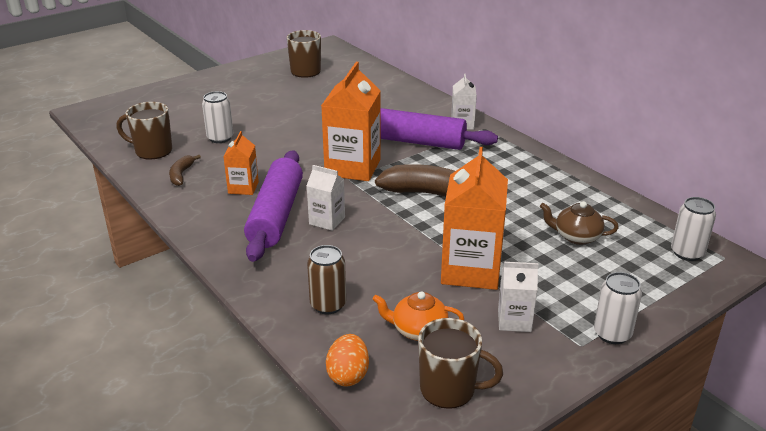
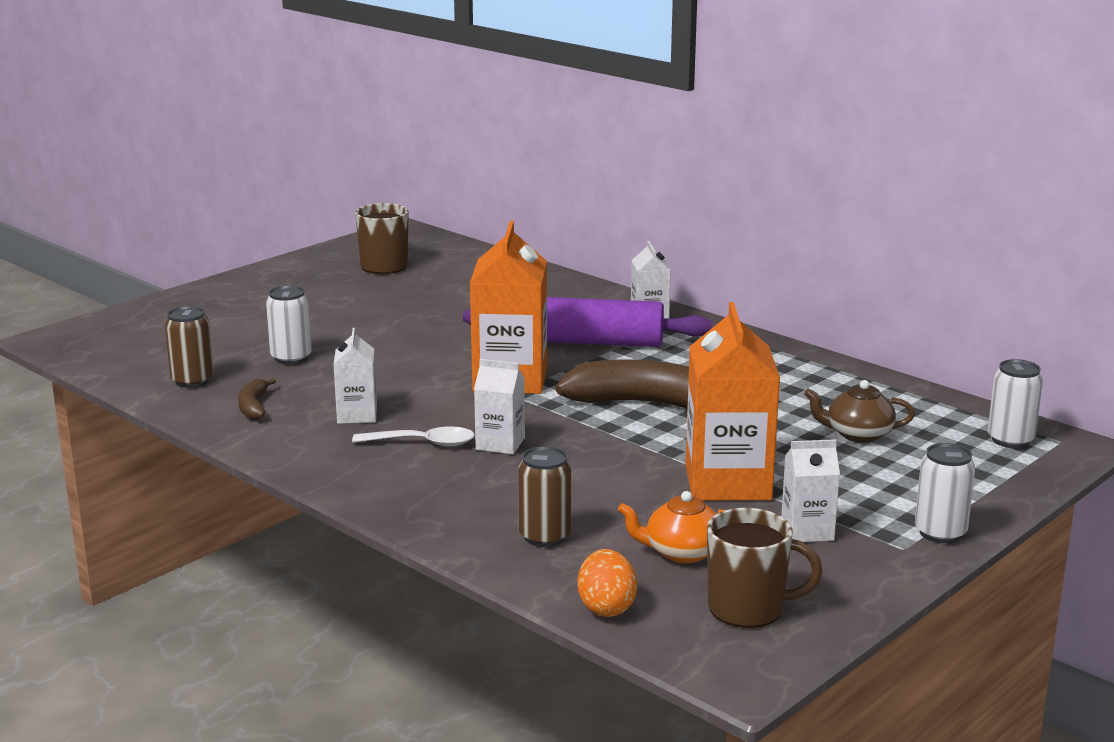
camera: 10 degrees left, 10 degrees down
brown mug [117,102,172,159] -> brown can [165,306,214,388]
orange carton [223,131,259,195] -> white carton [333,328,377,424]
purple rolling pin [244,150,303,262] -> white spoon [352,426,475,446]

